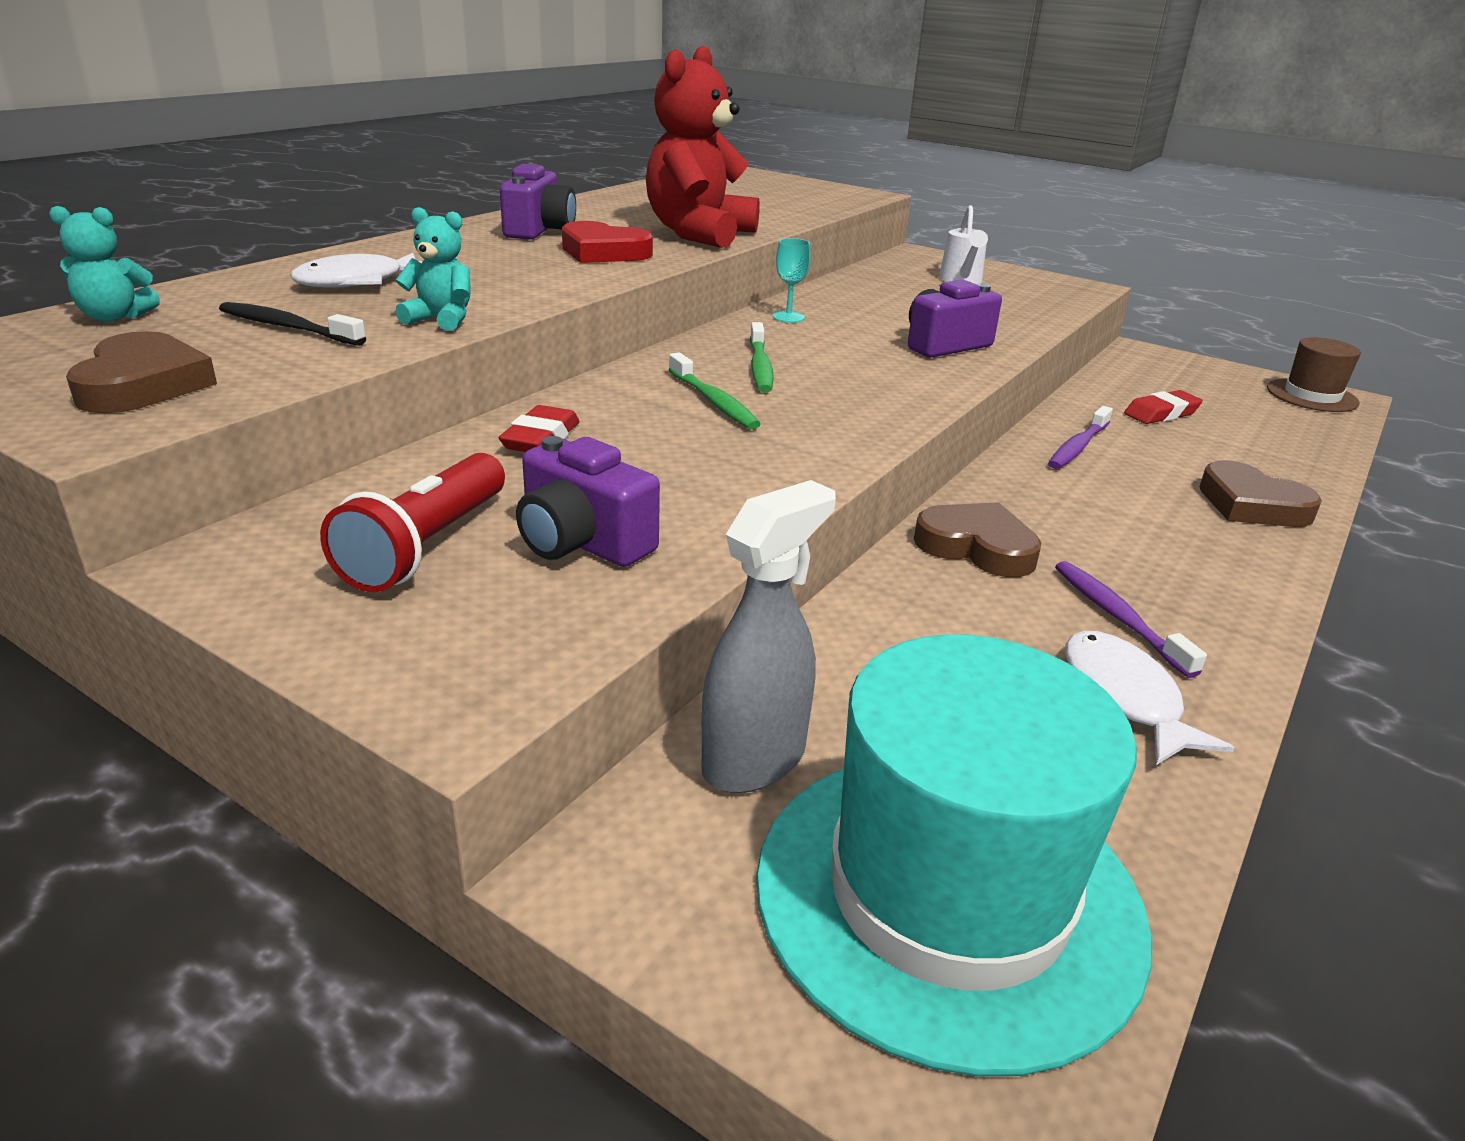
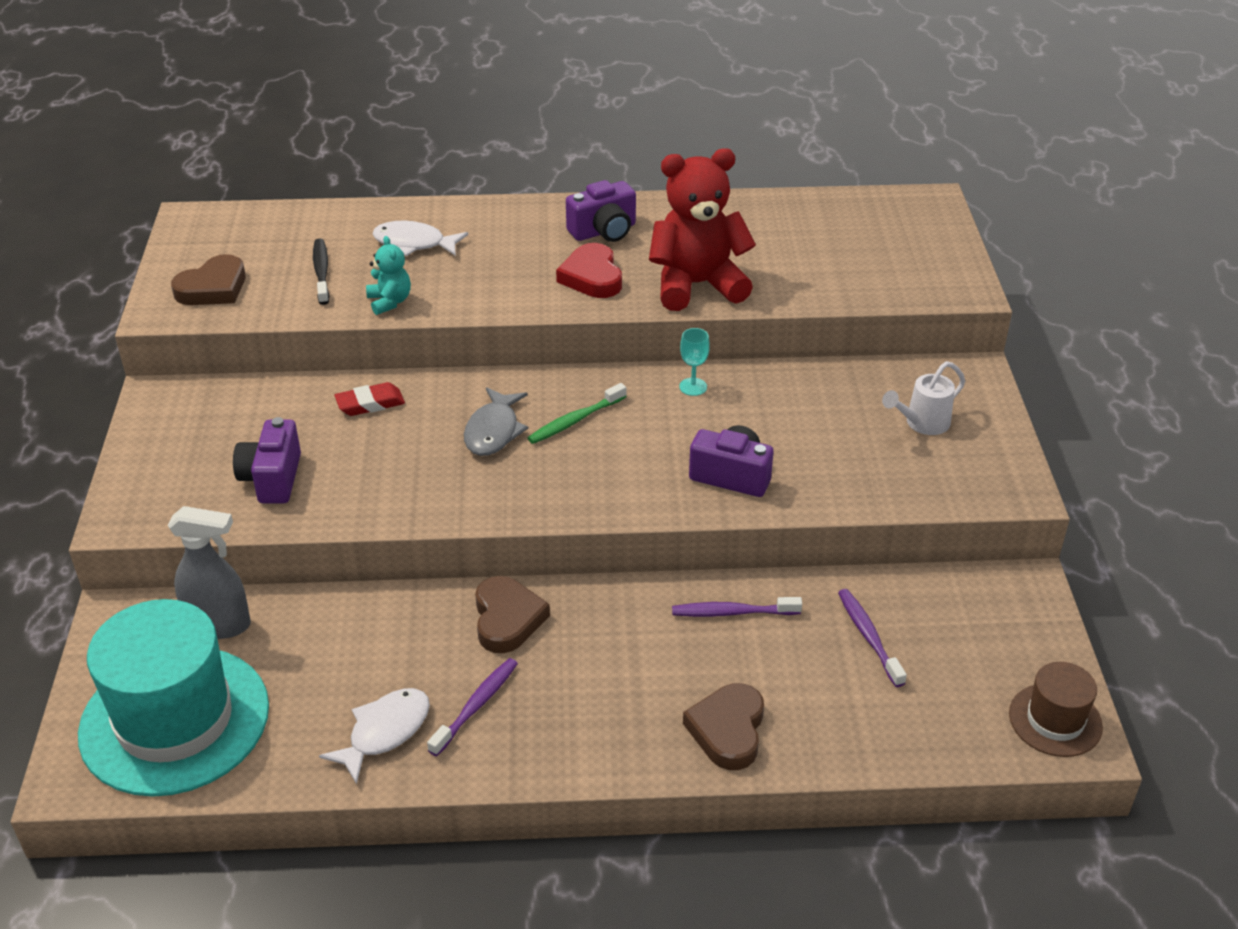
camera: 55 degrees right, 10 degrees up
turquoise teddy bear [49,206,160,322] -> none
red flashlight [320,453,505,593] -> none
green toothbrush [669,353,761,429] -> grey fish [464,387,528,456]
red eraser [1124,390,1203,424] -> purple toothbrush [838,589,907,687]

